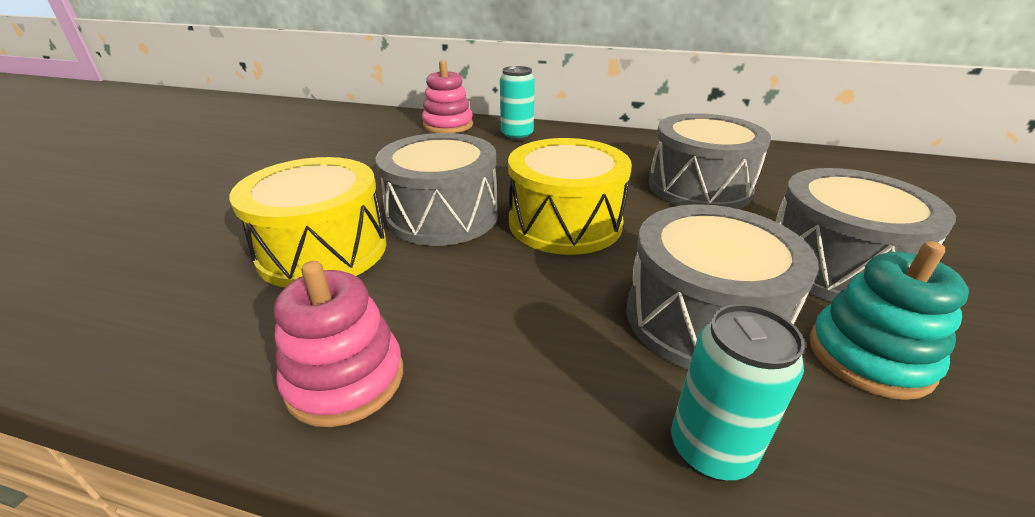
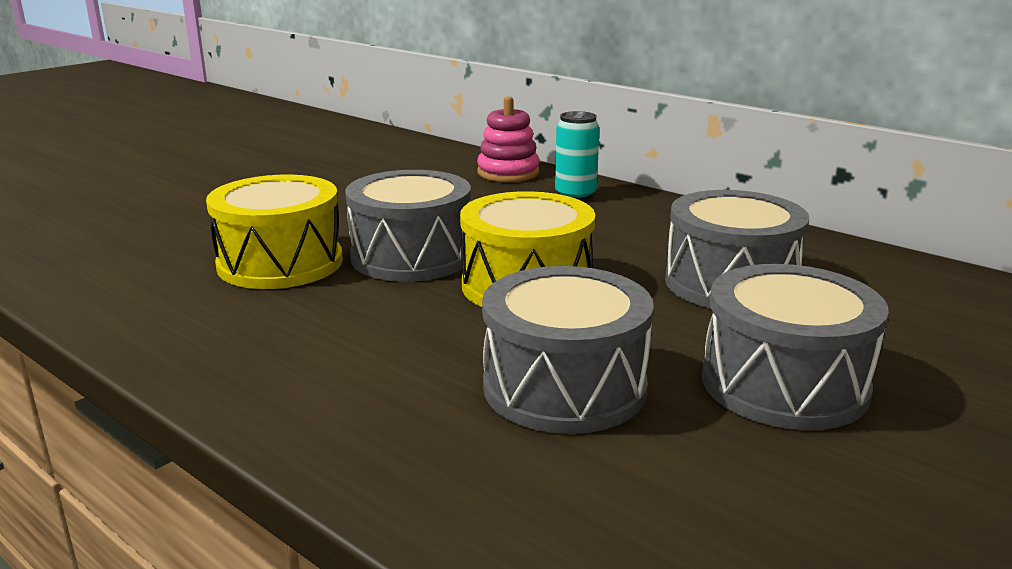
camera: 25 degrees right, 10 degrees down
pink stacking toy [274,261,403,427] -> none
turquoise can [671,304,805,481] -> none
turquoise stacking toy [809,241,969,400] -> none

